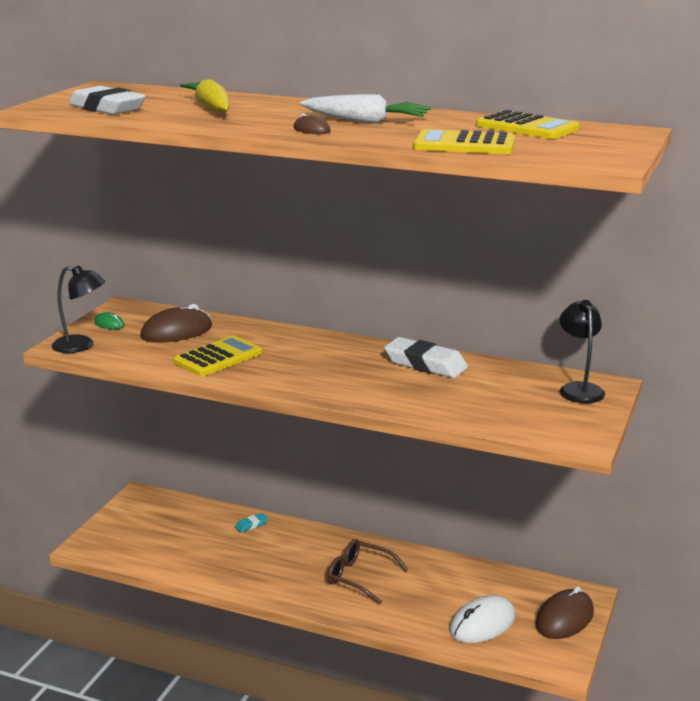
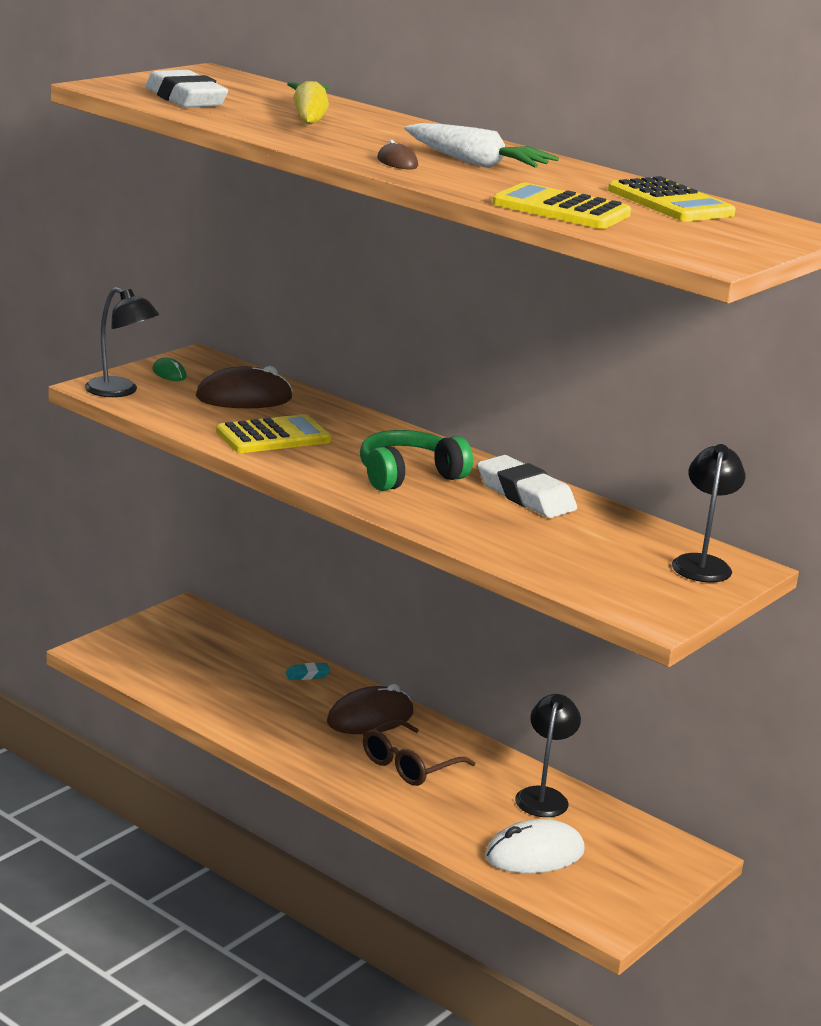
camera: 15 degrees right, 0 degrees up
brown glasses [327,539,408,605] -> brown glasses turned 90 degrees counterclockwise [363,720,475,786]
brown mouse [536,586,594,639] -> brown mouse moved to [327,684,413,734]
none -> green headphones [360,430,473,491]
none -> black lamp [515,694,581,817]

